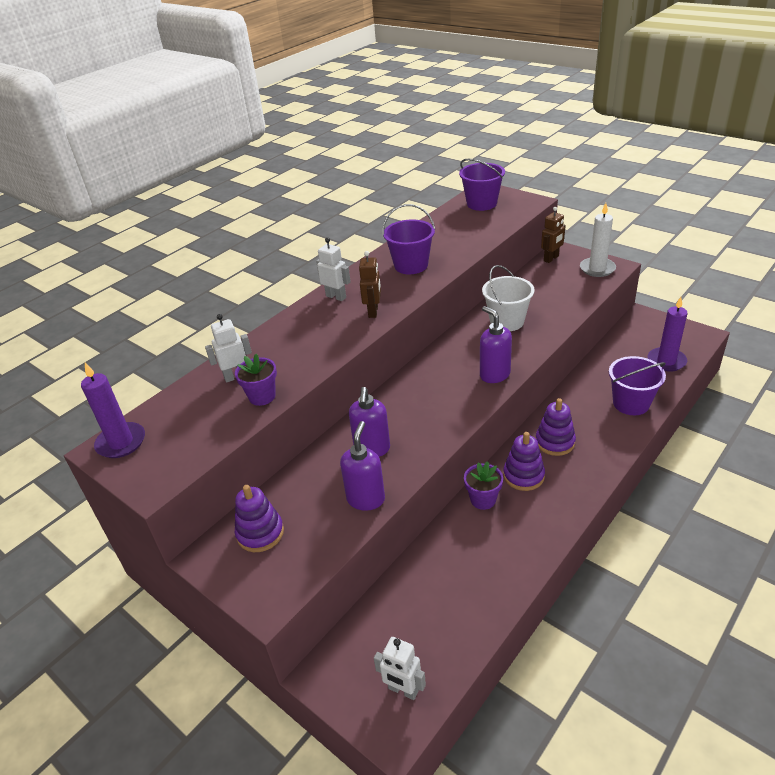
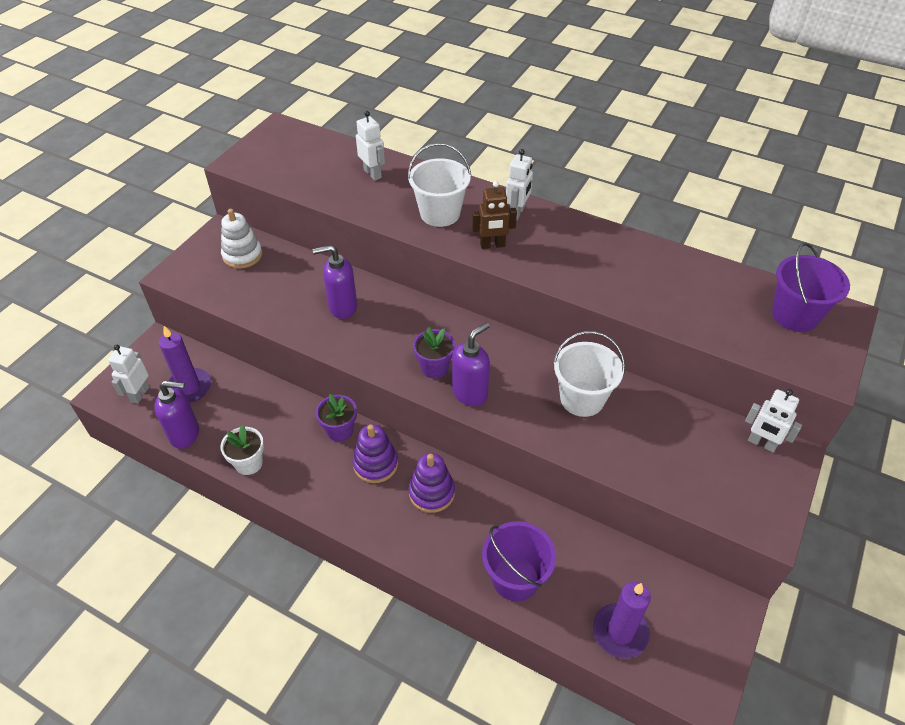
camera: 75 degrees right, 10 degrees up
purple candle [81,363,145,458] -> purple candle moved to [159,326,211,403]
purple flower pot [235,354,277,406] -> purple flower pot moved to [413,327,455,378]
purple stacking toy [235,485,284,552] -> white stacking toy [221,209,262,269]
purple soap dispenser [340,421,385,511] -> purple soap dispenser moved to [154,381,199,449]
purple bucket [382,204,435,274] -> none
brown robot [541,207,566,263] -> white robot [745,389,802,453]
white candle [580,203,616,277] -> none
none -> white flower pot [220,425,264,475]
none -> white bucket [408,143,471,227]

